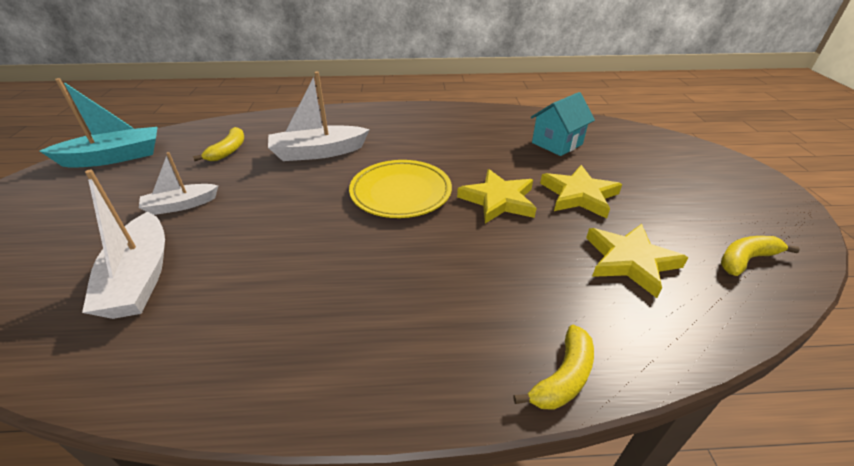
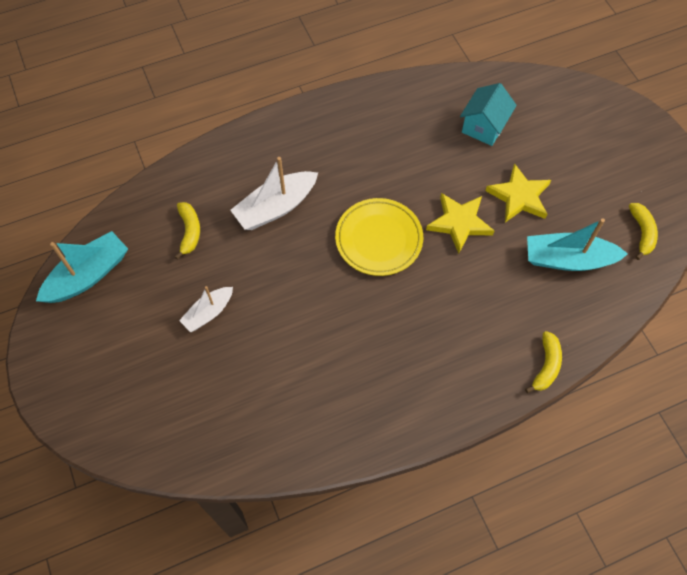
camera: 20 degrees left, 25 degrees up
white boat [82,169,165,319] -> none
yellow star [586,224,688,298] -> turquoise boat [527,218,628,271]
yellow banana [721,236,800,276] -> yellow banana turned 135 degrees clockwise [629,203,658,260]

